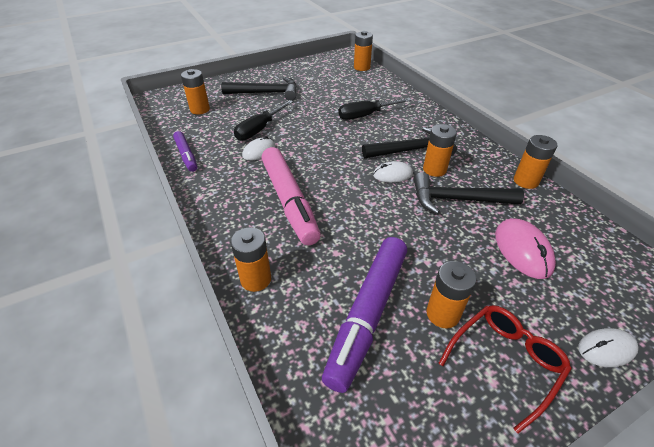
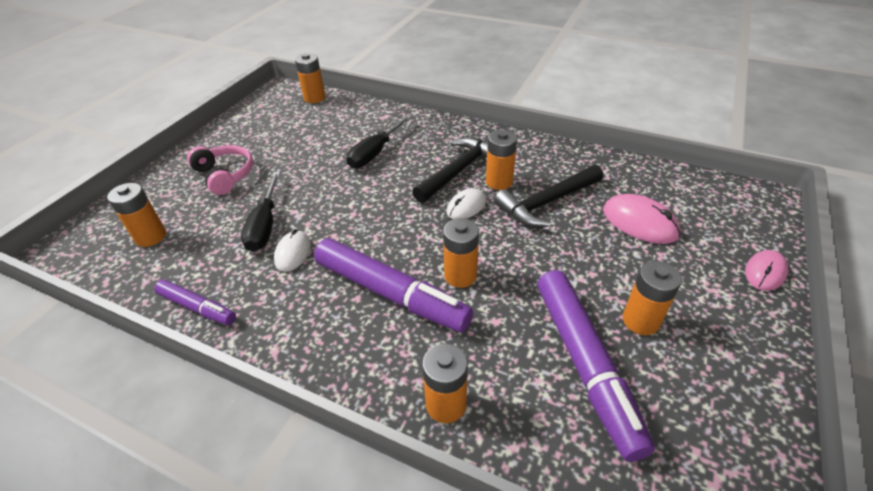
camera: 35 degrees left, 0 degrees up
black hammer [221,77,297,101] -> pink headphones [187,145,253,195]
pink marker [261,147,321,245] -> purple marker [314,238,473,332]
red glasses [438,305,572,433] -> none
orange battery [514,135,557,189] -> orange battery moved to [443,218,479,288]
white mouse [578,328,639,367] -> pink mouse [745,250,788,291]

